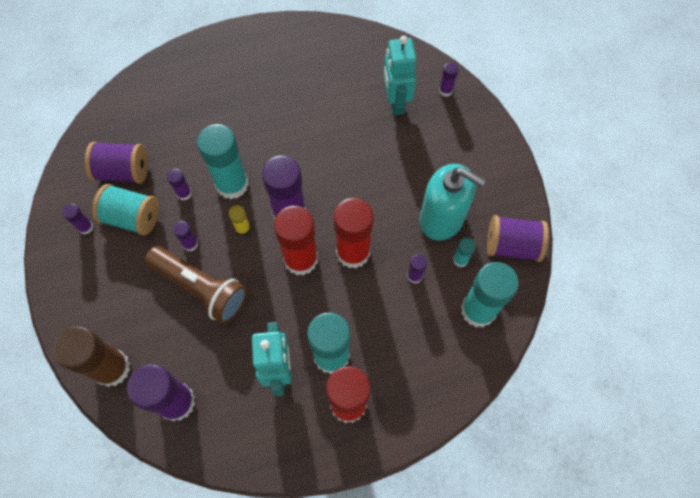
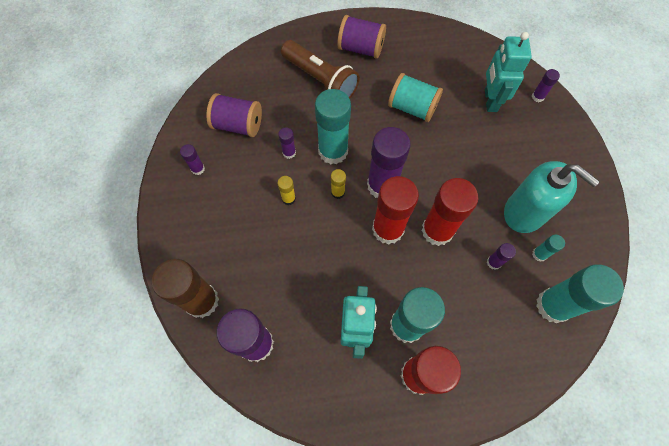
camera: 10 degrees right, 0 degrees up
turquoise spool [92,184,159,236] -> turquoise spool moved to [388,73,443,122]
brown flashlight [145,246,247,324] -> brown flashlight moved to [281,40,360,99]
purple glue stick [173,221,198,251] -> yellow glue stick [277,176,296,205]
purple spool [487,215,549,262] -> purple spool moved to [337,15,386,59]

